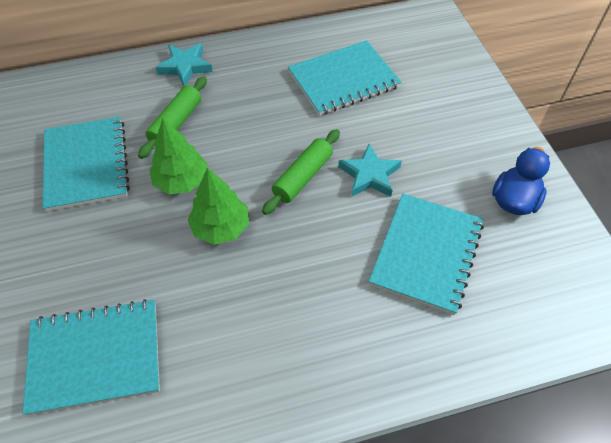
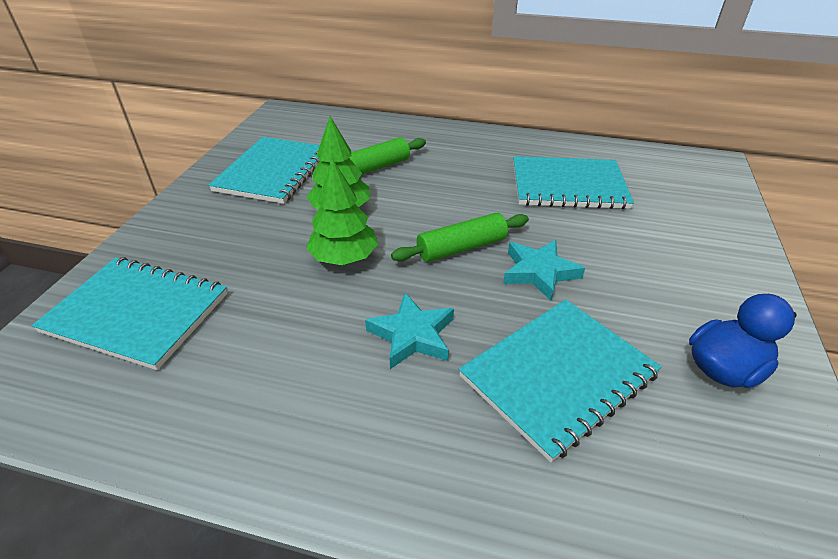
camera: 30 degrees right, 15 degrees down
turquoise star [156,43,213,86] -> turquoise star moved to [365,293,454,369]

